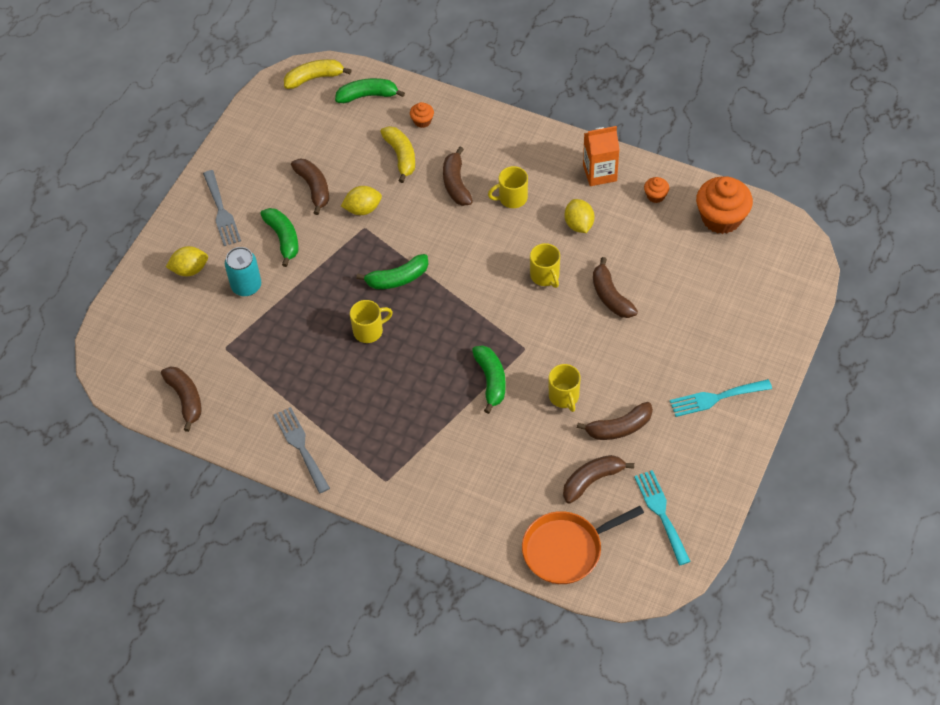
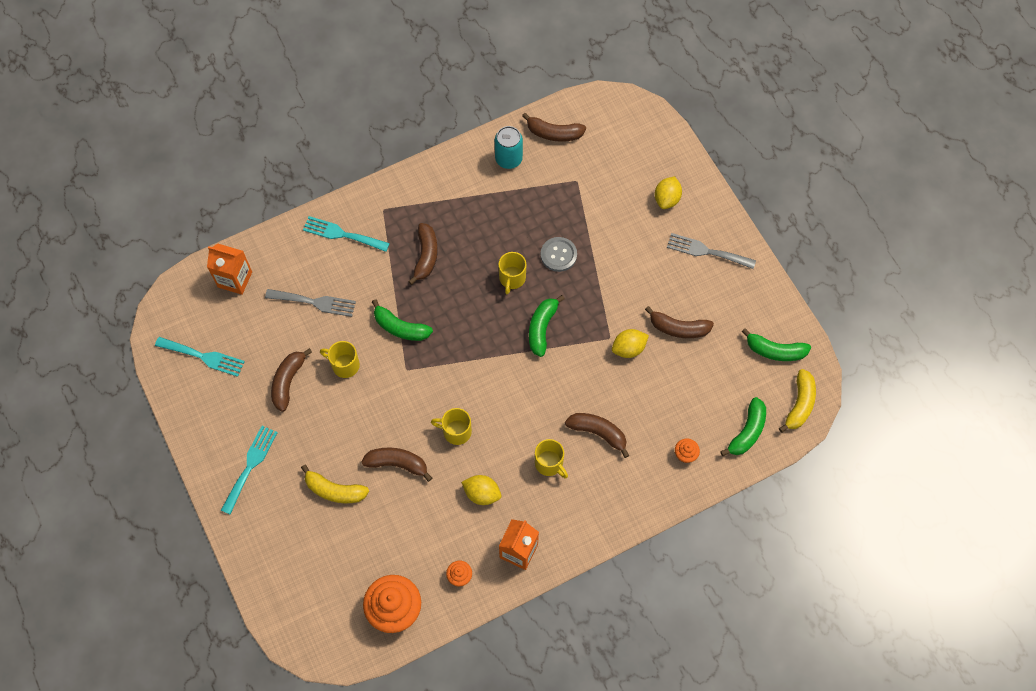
camera: 125 degrees right, 10 degrees up
turquoise can [225,247,261,296] -> turquoise can moved to [495,126,523,169]
green banana [260,208,299,267] -> green banana moved to [741,328,811,361]
grey fork [274,407,330,494] -> grey fork moved to [265,289,356,317]
yellow lemon [341,186,382,215] -> yellow lemon turned 45 degrees clockwise [612,329,649,358]
yellow banana [380,126,415,183] -> yellow banana moved to [301,465,369,503]
yellow mug [488,166,528,208] -> yellow mug turned 120 degrees clockwise [535,439,568,478]
orange pan [522,506,644,584] -> orange carton [207,244,252,295]
brown banana [563,455,634,504] -> brown banana moved to [408,223,438,285]
none -> turquoise fork [303,216,390,252]
none -> grey button [541,237,577,272]

